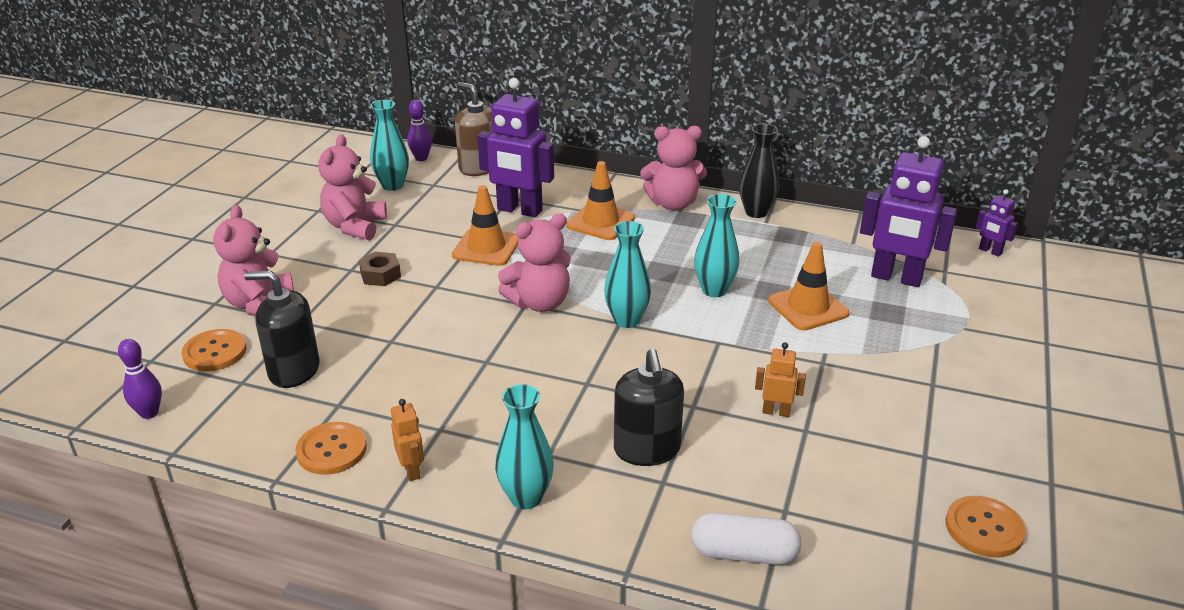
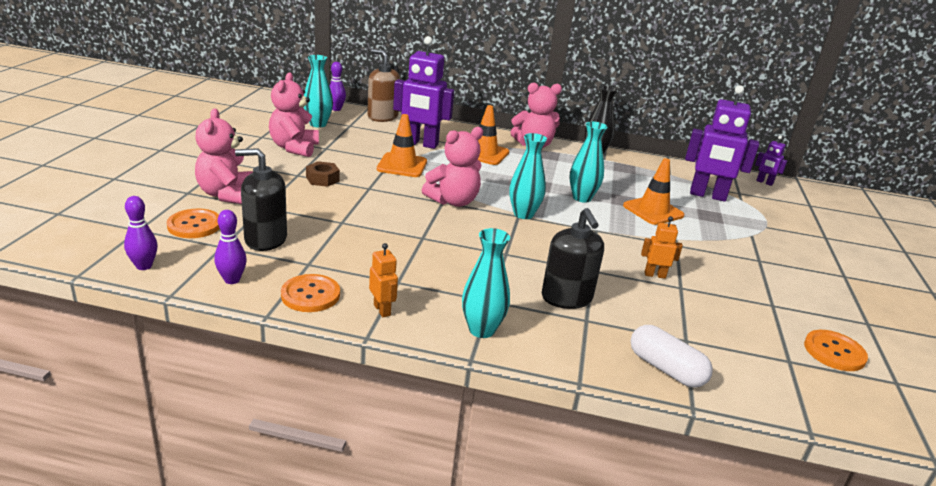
camera: 10 degrees left, 5 degrees down
white capsule [691,513,801,565] -> white capsule turned 45 degrees clockwise [631,325,713,388]
none -> purple bowling pin [214,210,247,284]

